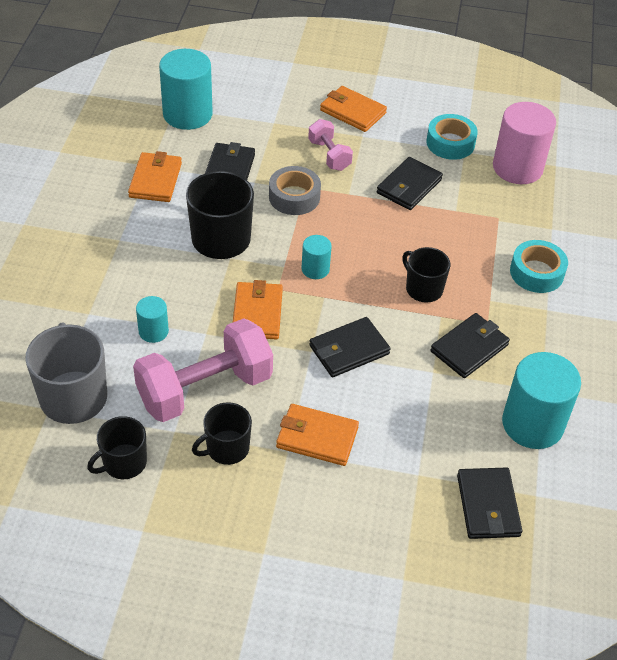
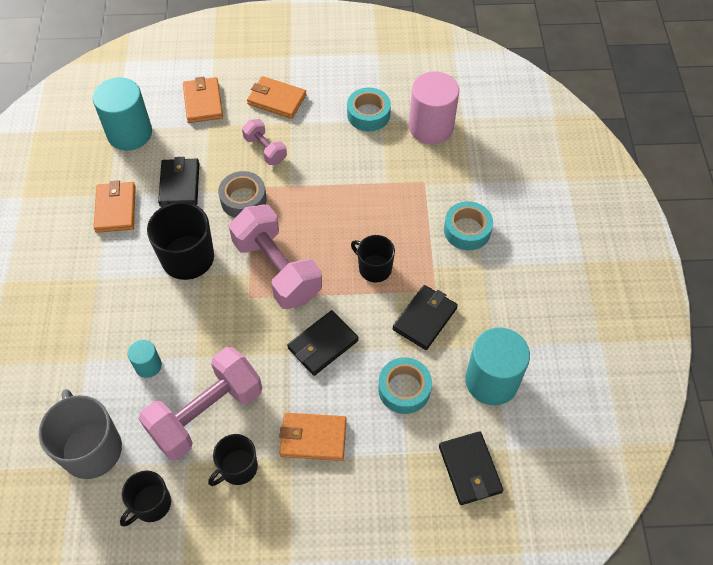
camera: 10 degrees left, 10 degrees up
orange wallet [233,280,283,340] -> orange wallet moved to [183,77,223,123]
turquoise cylinder [301,235,332,279] -> pink dumbbell [229,205,322,309]
black wallet [377,157,443,210] -> none
none -> turquoise tape [378,357,432,414]

